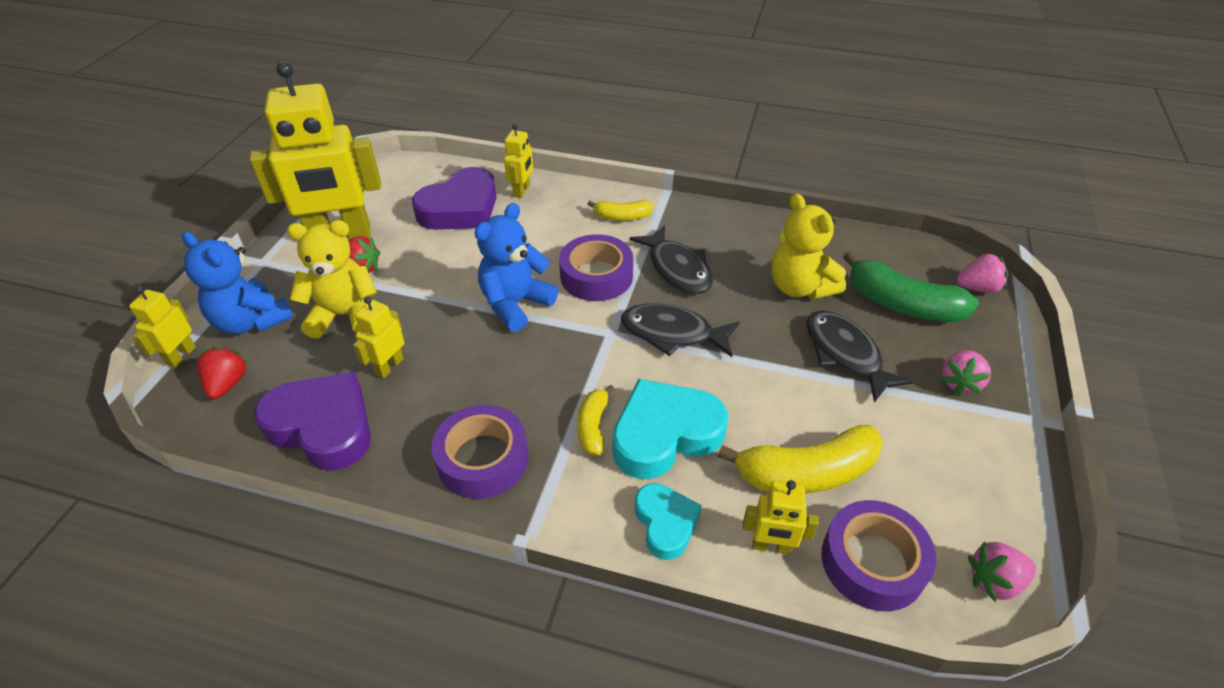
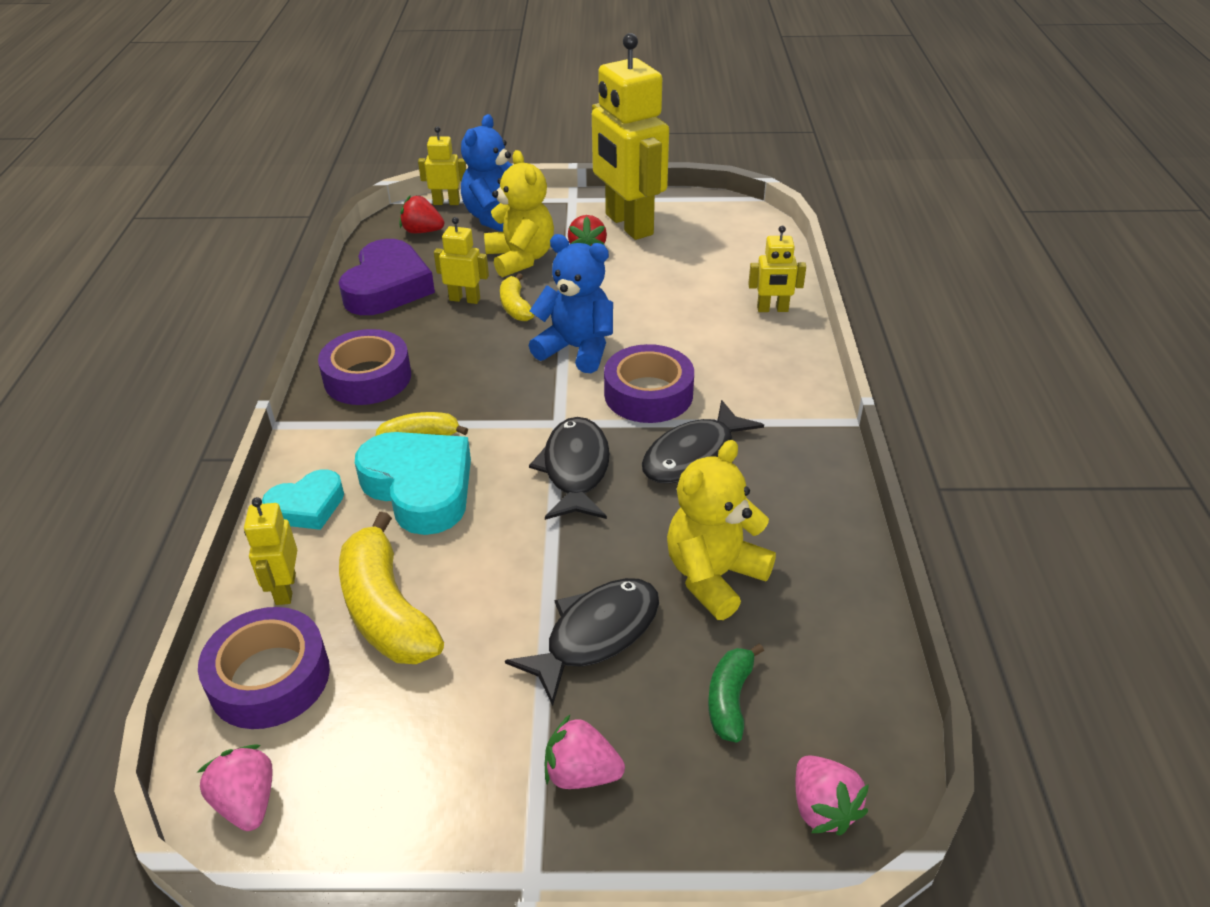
camera: 75 degrees right, 5 degrees down
red strawberry [197,346,248,399] -> red strawberry turned 150 degrees counterclockwise [400,195,444,233]
purple heart [412,167,497,230] -> none
yellow banana [587,200,653,221] -> yellow banana moved to [500,273,534,321]
green banana [843,251,979,322] -> green banana [708,643,764,742], size x0.54

